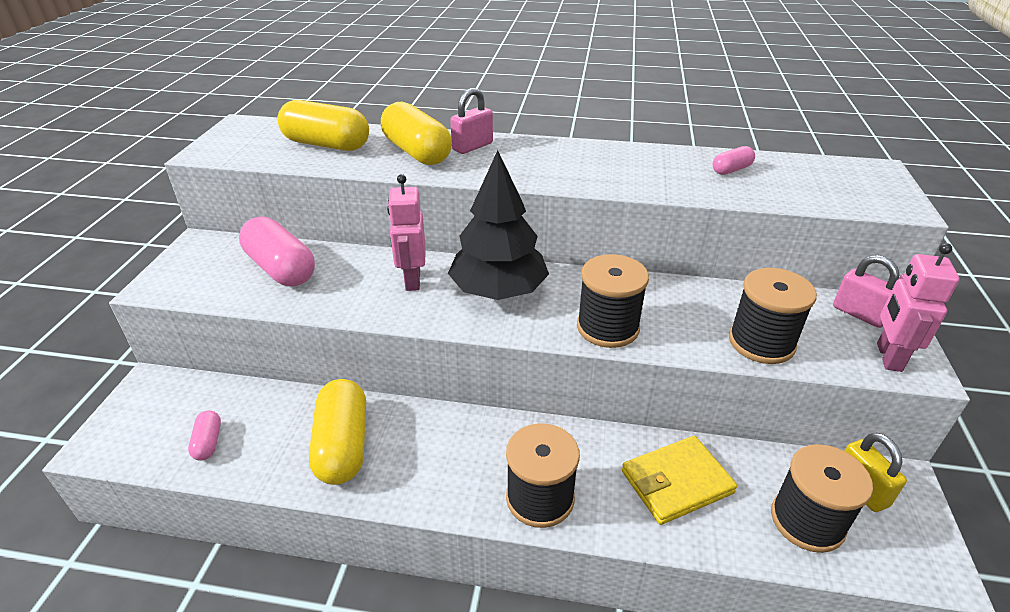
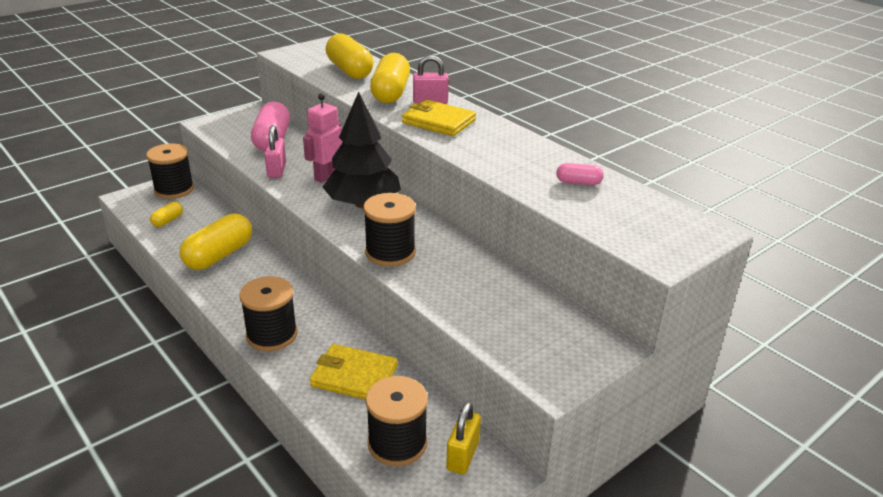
camera: 40 degrees right, 5 degrees down
pink capsule [188,410,221,461] -> yellow capsule [150,202,183,227]
black spool [729,268,817,364] -> black spool moved to [146,143,194,199]
pink padlock [833,255,900,328] -> pink padlock moved to [264,125,286,178]
pink robot [877,243,960,372] -> none
none -> yellow wallet [402,99,476,136]

